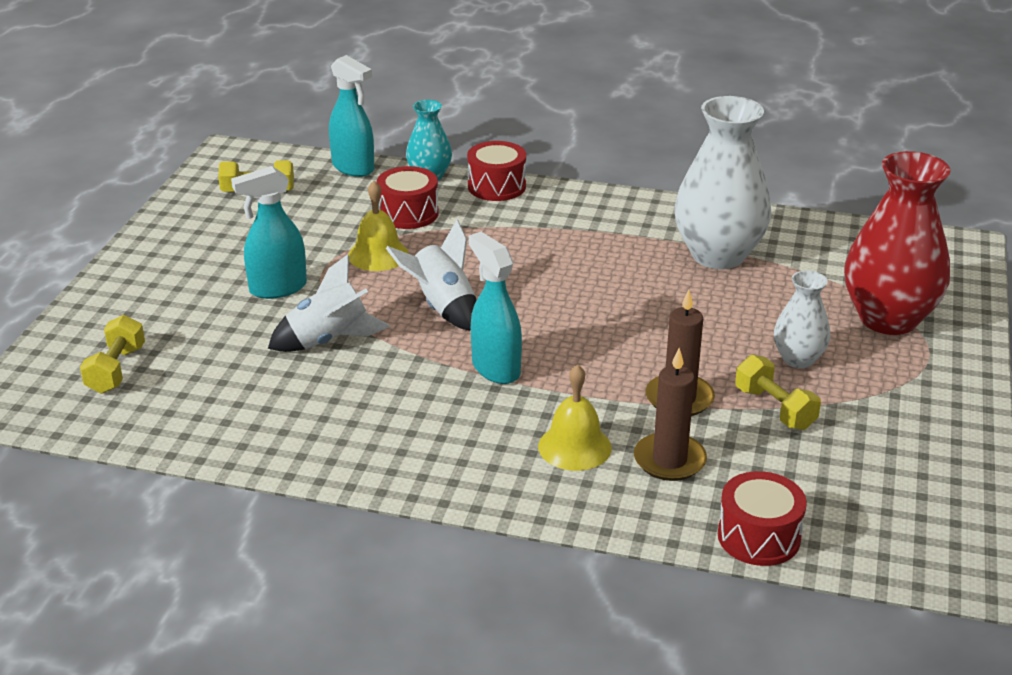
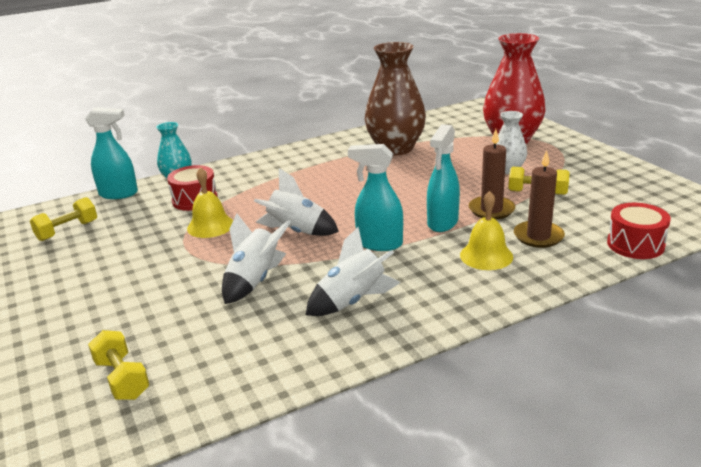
camera: 40 degrees left, 5 degrees down
turquoise spray bottle [231,166,307,299] -> turquoise spray bottle moved to [427,124,460,232]
red drum [467,141,526,201] -> none
white vase [674,96,771,269] -> brown vase [365,42,426,155]
none -> white rocket [306,227,401,316]

